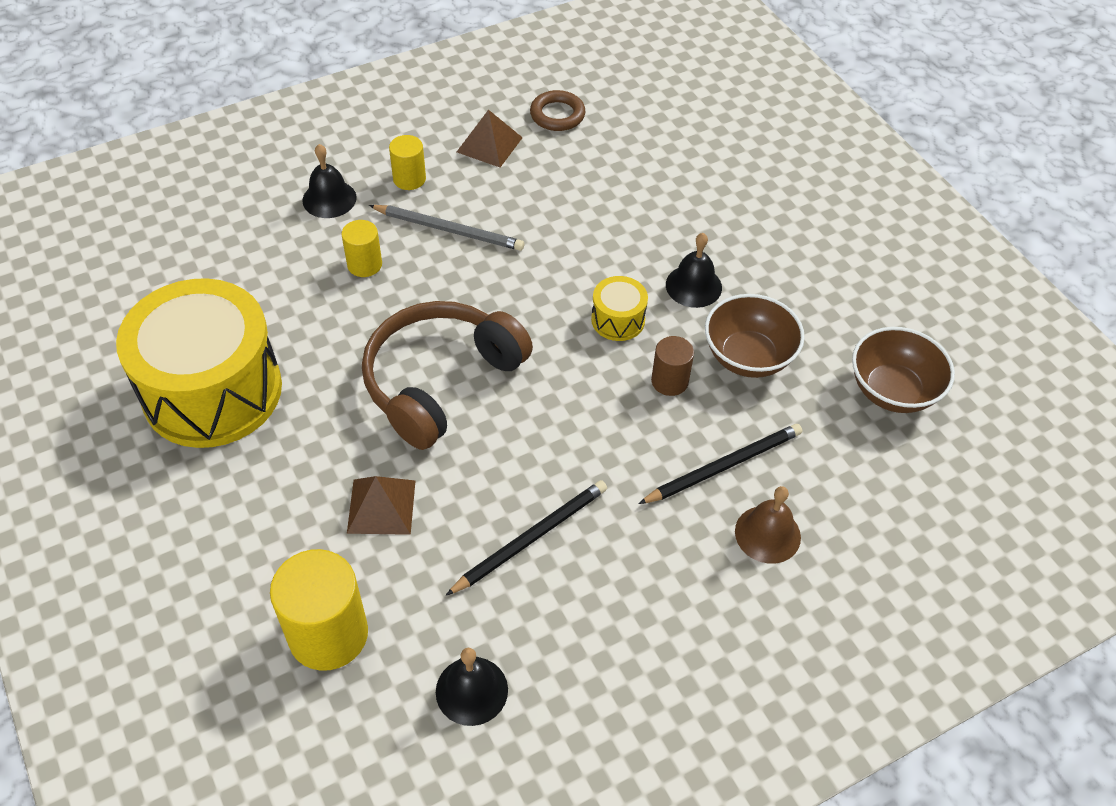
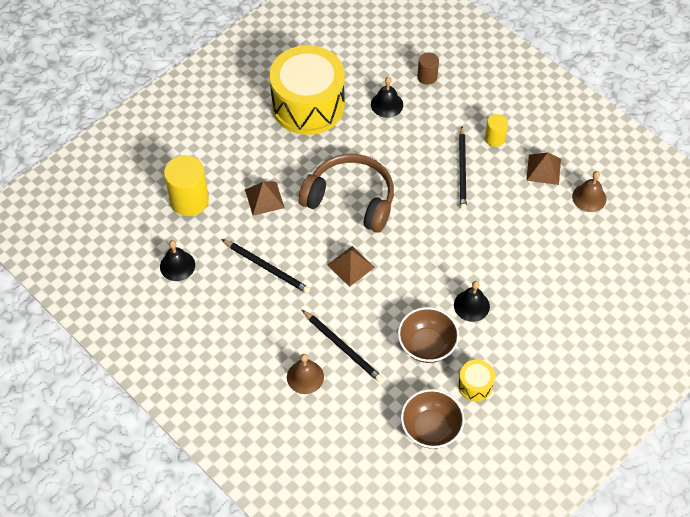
camera: 75 degrees right, 5 degrees up
black bell [302,144,357,218] -> black bell moved to [371,77,403,118]
yellow cylinder [341,220,382,277] -> none
grey pencil [369,205,524,251] -> black pencil [459,126,467,211]
brown ring [530,90,586,131] -> brown bell [572,171,606,212]
yellow drum [591,276,648,341] -> yellow drum moved to [458,360,495,401]
brown cylinder [651,336,694,396] -> brown cylinder moved to [417,52,439,85]
none -> brown pyramid [327,246,375,287]

